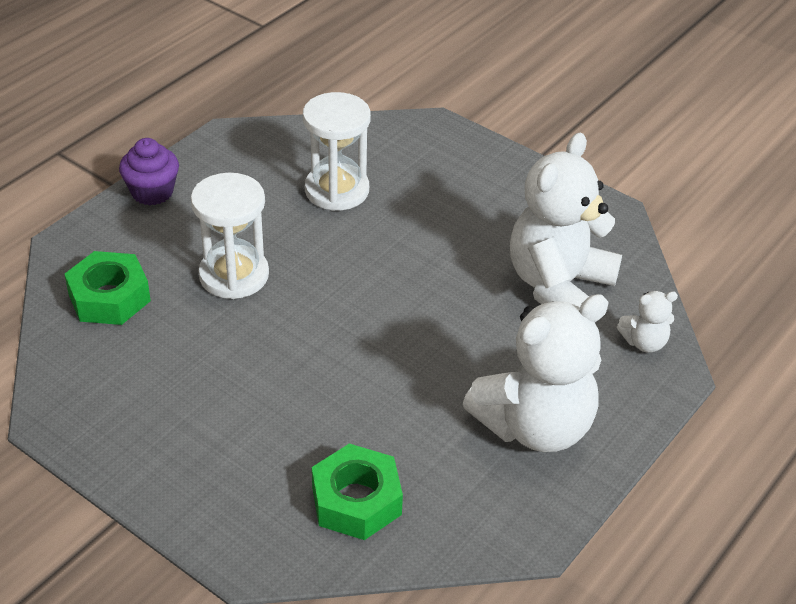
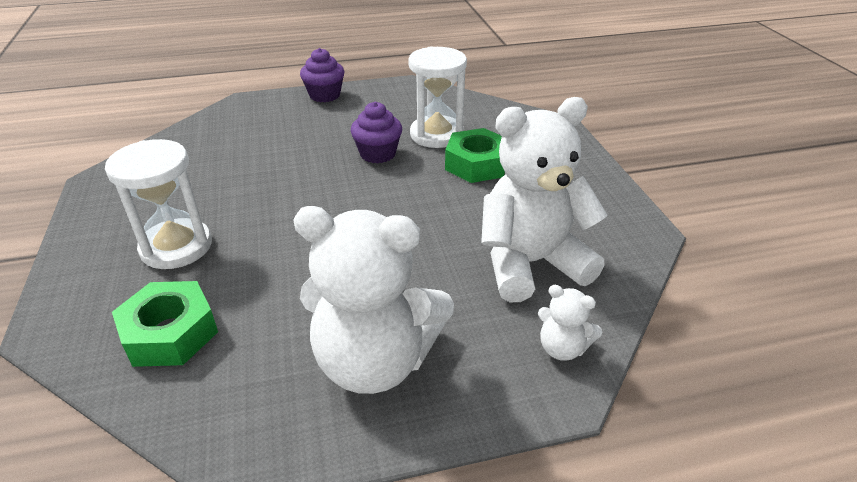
camera: 40 degrees right, 5 degrees down
green nut [64,251,151,325] -> green nut moved to [445,128,505,183]
white hourglass [191,173,269,299] -> white hourglass moved to [105,139,212,269]
none -> purple cupcake [351,102,402,164]

